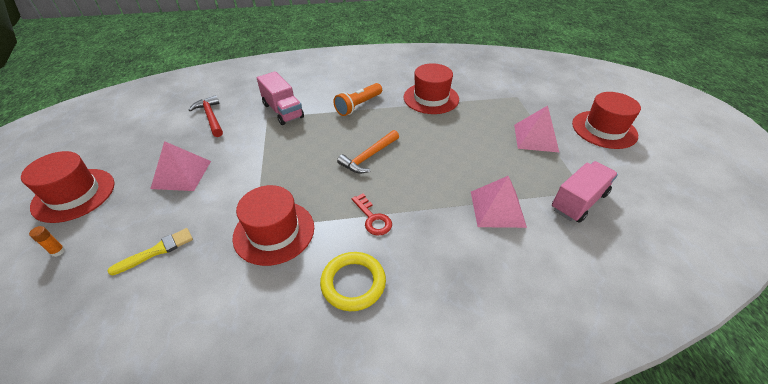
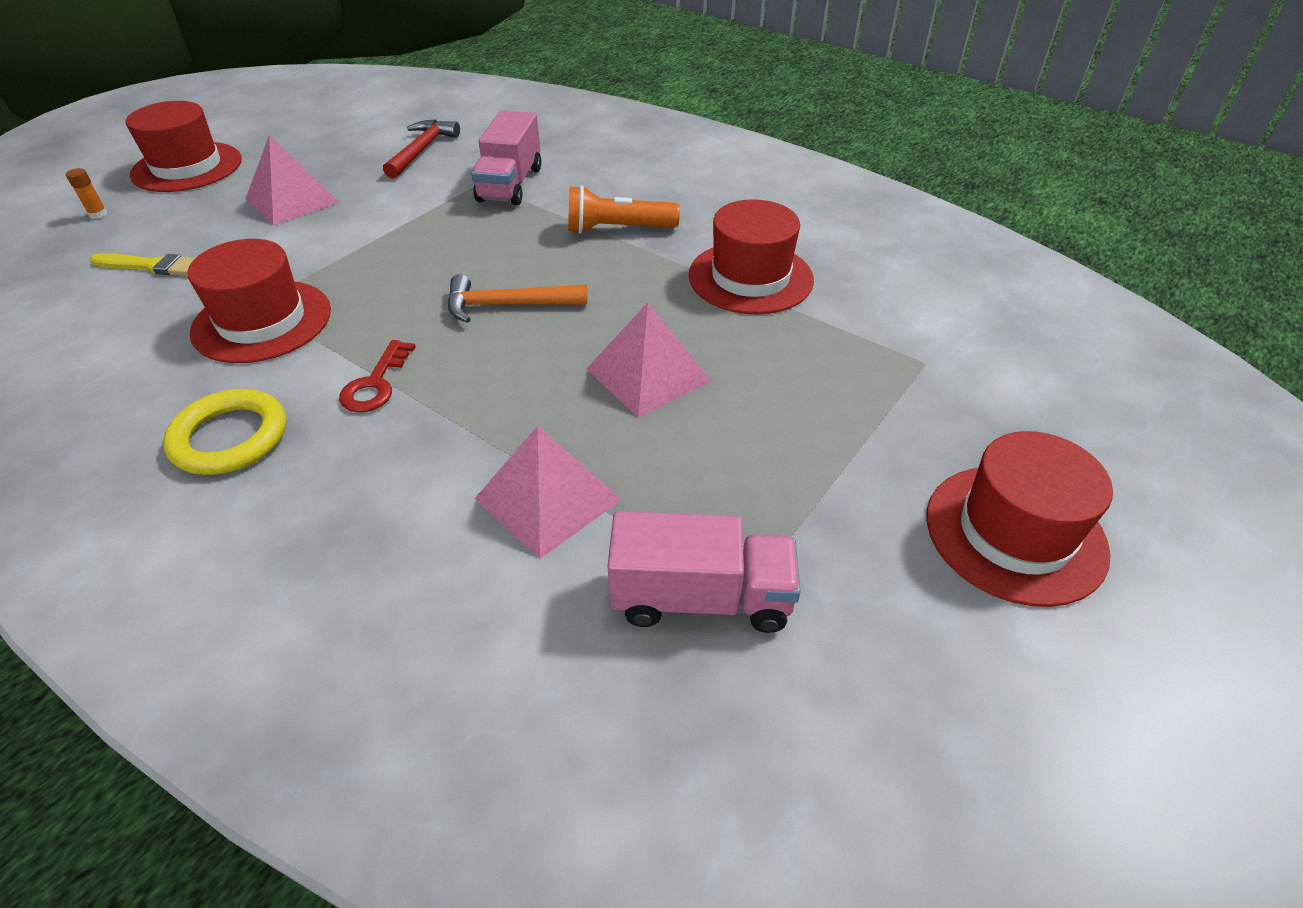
camera: 45 degrees right, 0 degrees up
pink pyramid [514,105,560,153] -> pink pyramid moved to [587,302,711,418]

